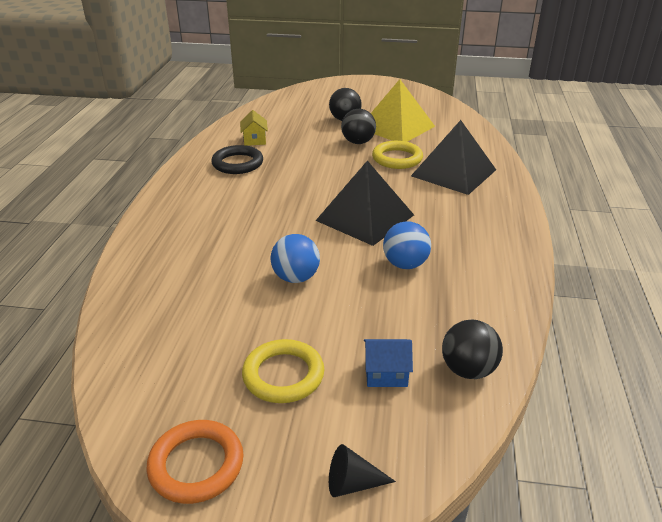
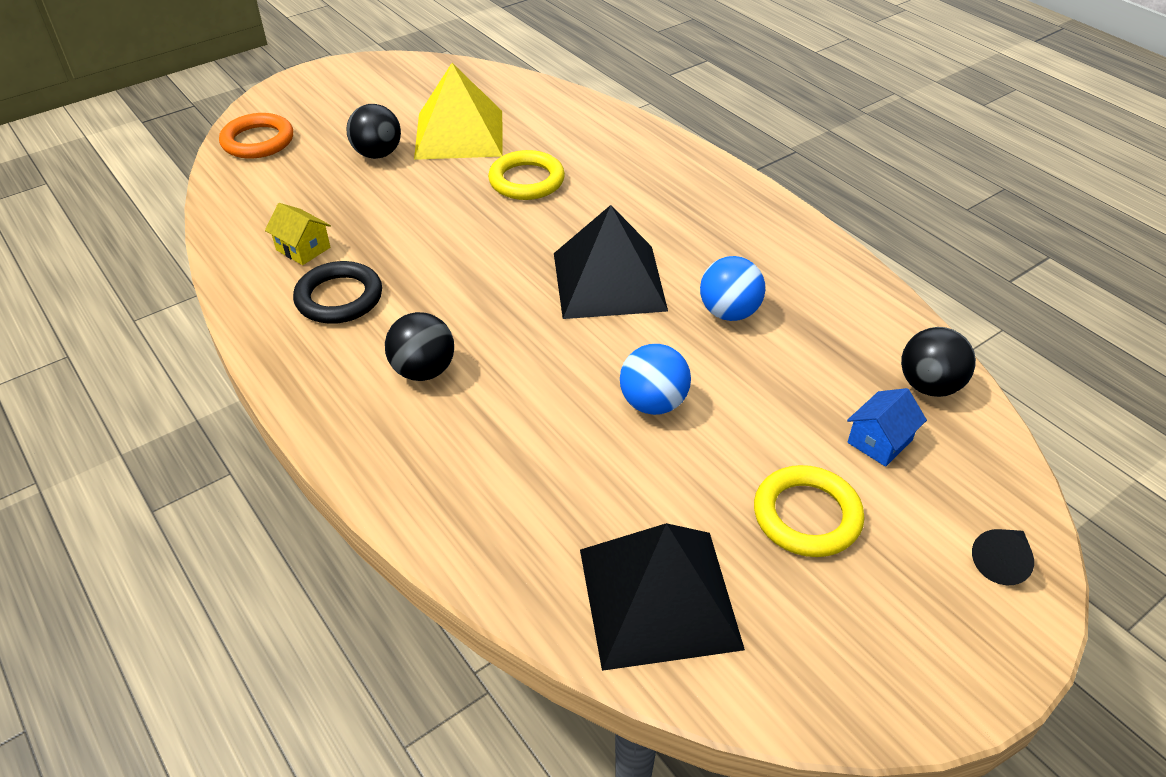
camera: 45 degrees left, 10 degrees up
orange ring [146,420,244,504] -> orange ring moved to [219,113,293,159]
black ball [341,109,376,144] -> black ball moved to [385,312,454,381]
black pyramid [411,120,496,195] -> black pyramid moved to [580,523,745,671]

